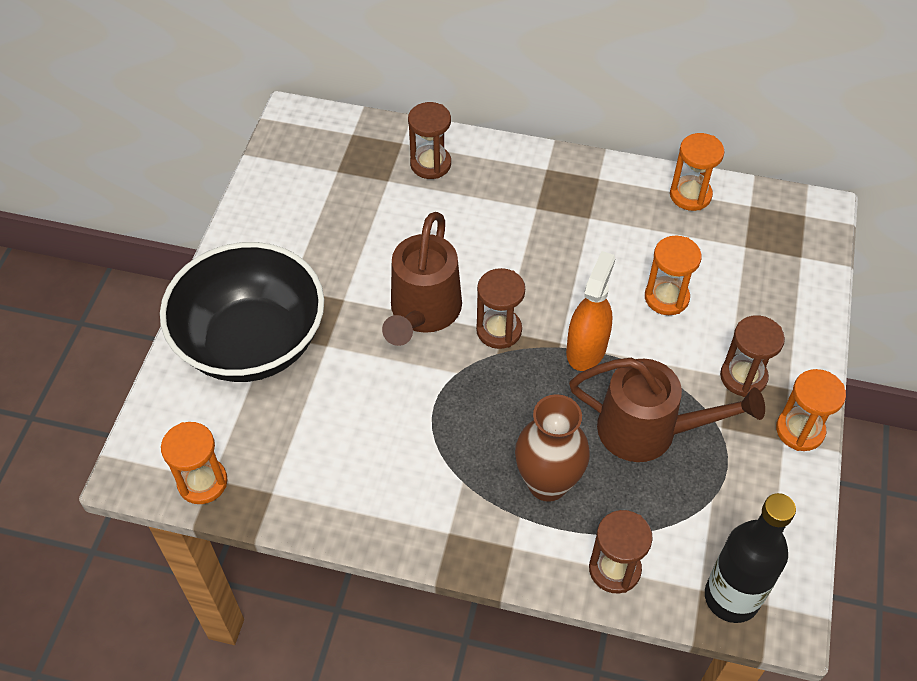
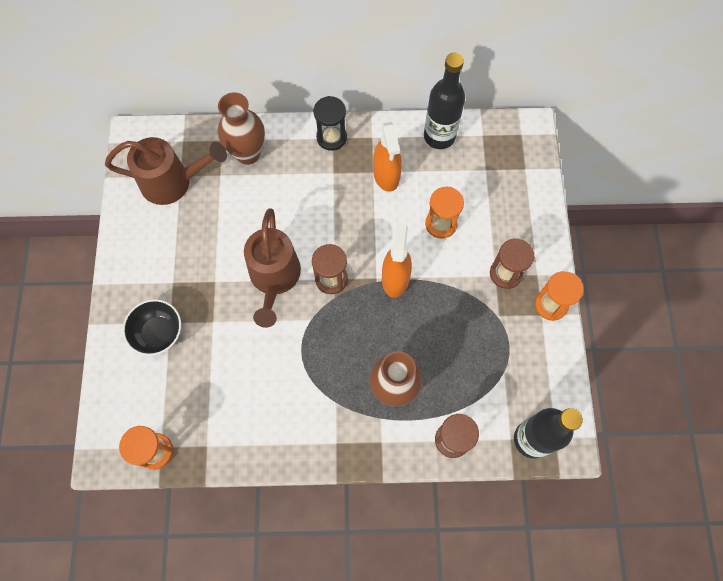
camera: 15 degrees left, 15 degrees up
black bowl [160,242,324,382] -> black bowl [123,299,181,356], size x0.49
brown hourglass [408,102,451,179] -> brown vase [218,92,265,165]
brown watering can [569,358,765,462] -> brown watering can moved to [105,137,227,205]
orange hourglass [670,133,725,211] -> black bottle [424,53,465,149]
none -> black hourglass [313,96,347,151]
none -> orange spray bottle [373,122,402,192]

